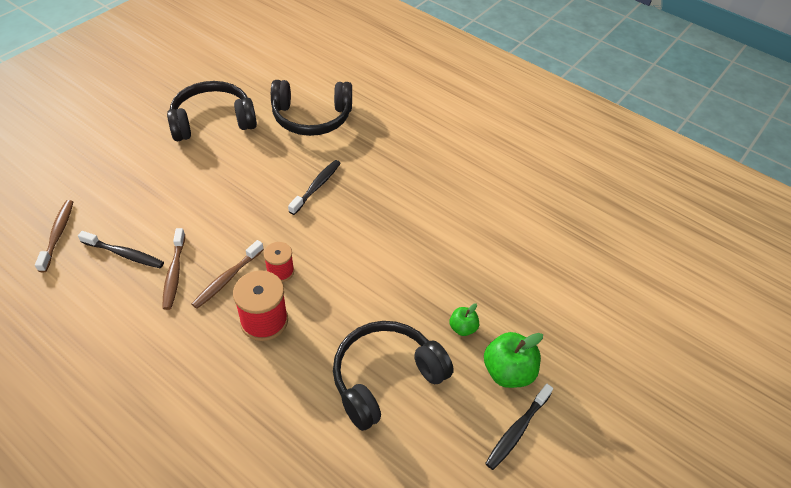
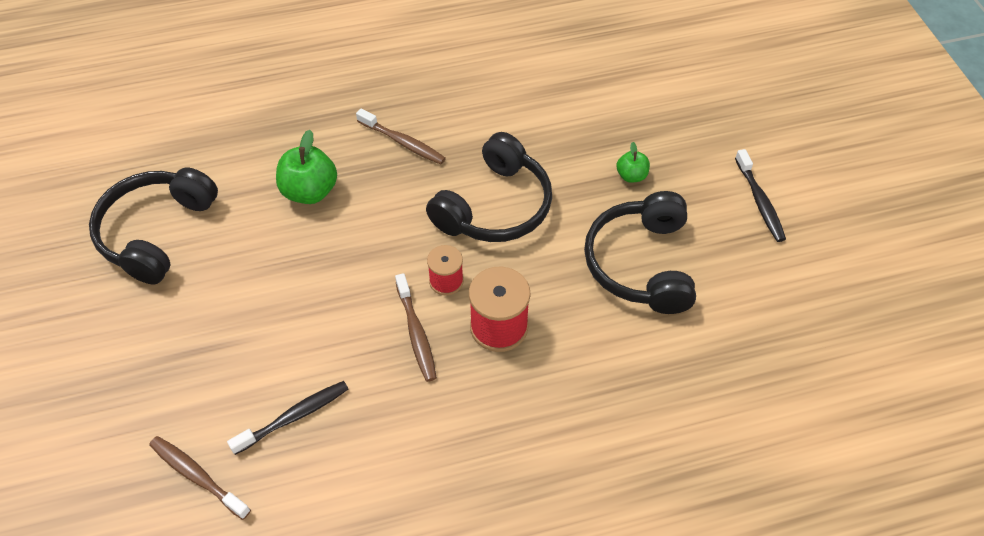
camera: 50 degrees left, 5 degrees up
brown toothbrush [162,228,185,310] -> brown toothbrush moved to [356,109,446,164]
black headphones [271,80,352,136] -> black headphones moved to [426,132,552,242]
black toothbrush [288,160,341,215] -> none
green apple [484,332,543,388] -> green apple moved to [276,130,337,204]

